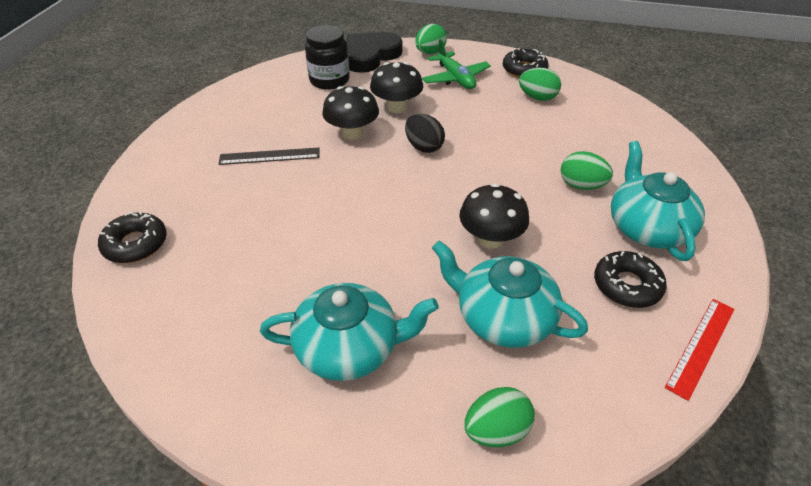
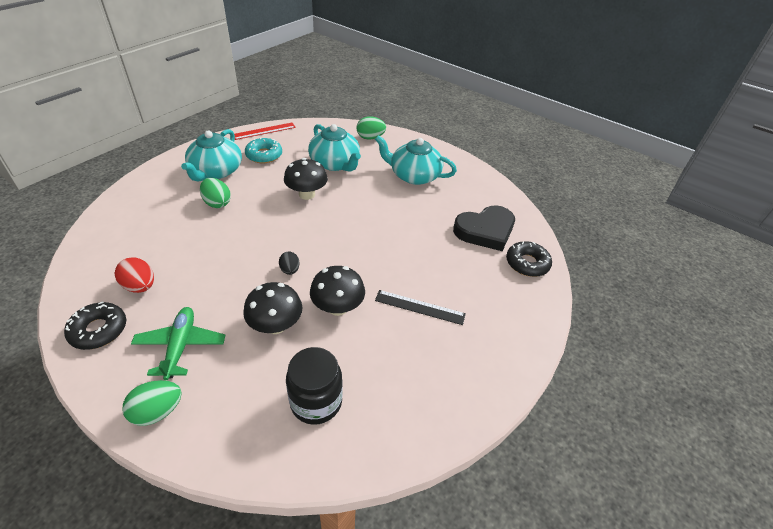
camera: 160 degrees left, 0 degrees up
black heart [346,32,403,73] -> black heart moved to [453,205,515,251]
black egg [405,114,445,153] -> black egg [279,252,300,275], size x0.66
green egg [519,68,561,101] -> red egg [115,257,154,293]
black donut [594,251,667,308] -> turquoise donut [245,137,282,163]

